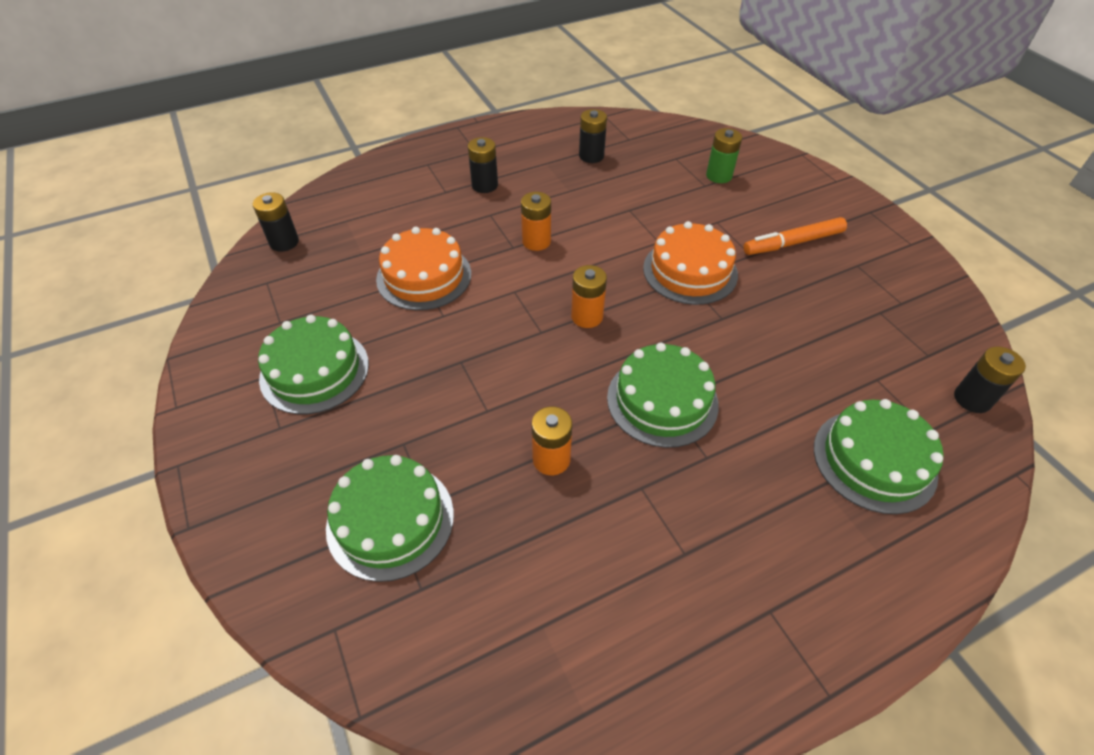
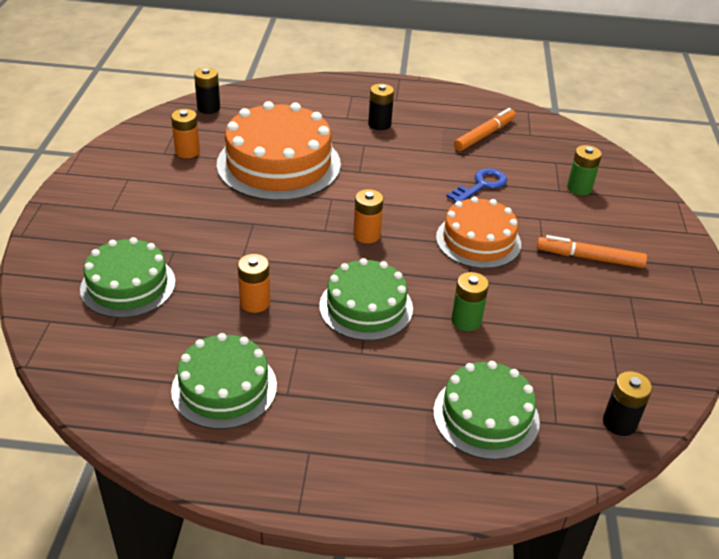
camera: 30 degrees right, 10 degrees down
green cake [258,315,369,414] -> green cake moved to [171,333,277,429]
orange cake [376,227,471,310] -> orange cake [216,101,341,201], size x1.60
orange battery [521,192,551,251] -> orange battery moved to [171,109,200,158]
black battery [579,109,607,163] -> orange marker [454,108,516,151]
none -> blue key [446,168,507,203]
none -> green battery [451,272,489,331]

